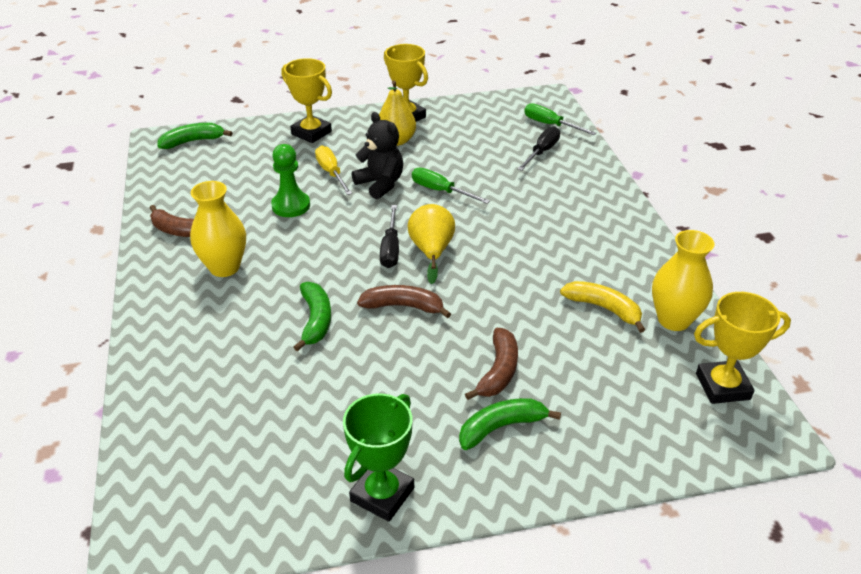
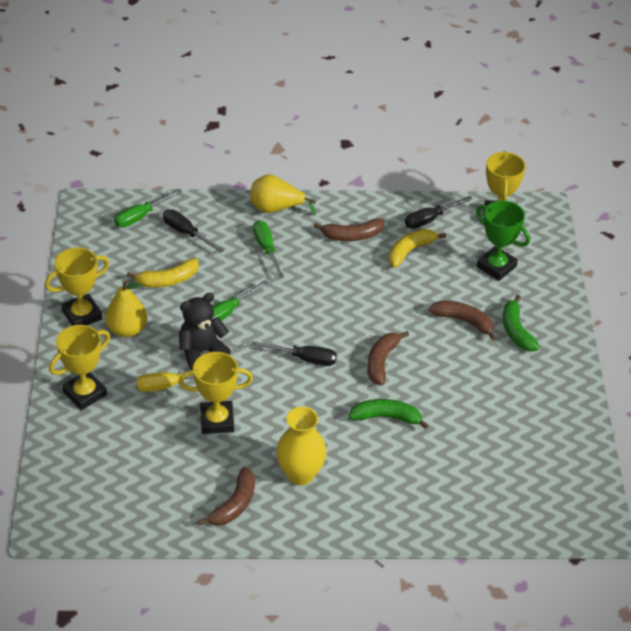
camera: 80 degrees left, 5 degrees up
green banana [157,123,232,149] -> none
green pawn [271,144,310,217] -> yellow trophy [179,352,253,434]
green trophy [343,394,414,522] -> green trophy moved to [476,201,530,281]
yellow pear [408,204,455,284] -> yellow pear moved to [250,174,316,215]
yellow vase [652,230,715,331] -> black screwdriver [405,196,473,229]
none -> yellow banana [127,258,199,288]
none -> green screwdriver [253,220,284,278]
none -> brown banana [314,218,384,241]

